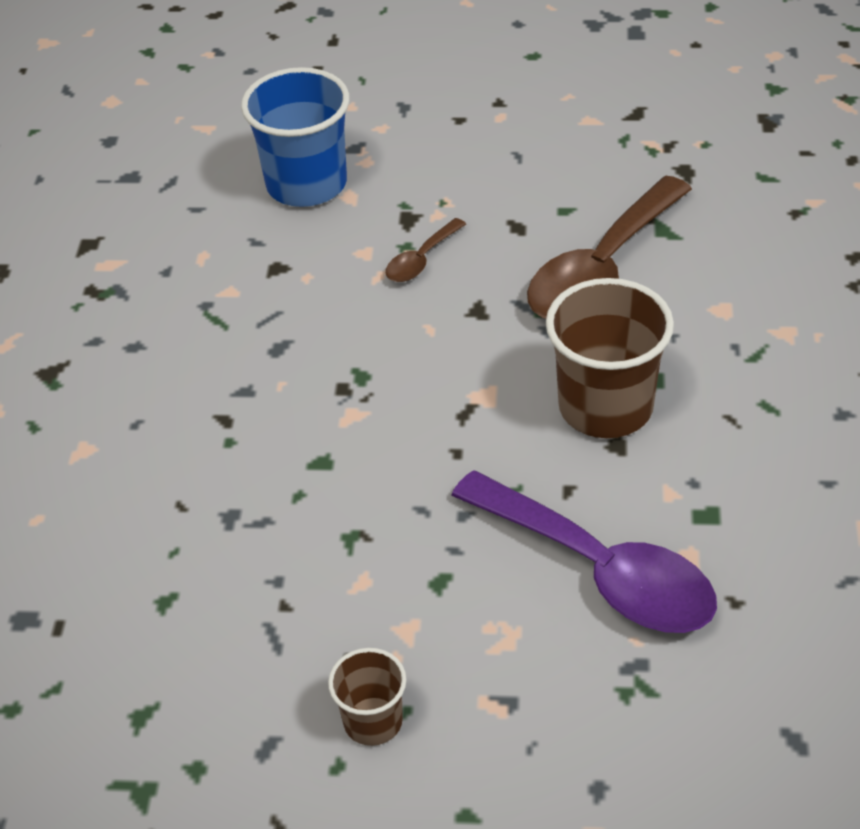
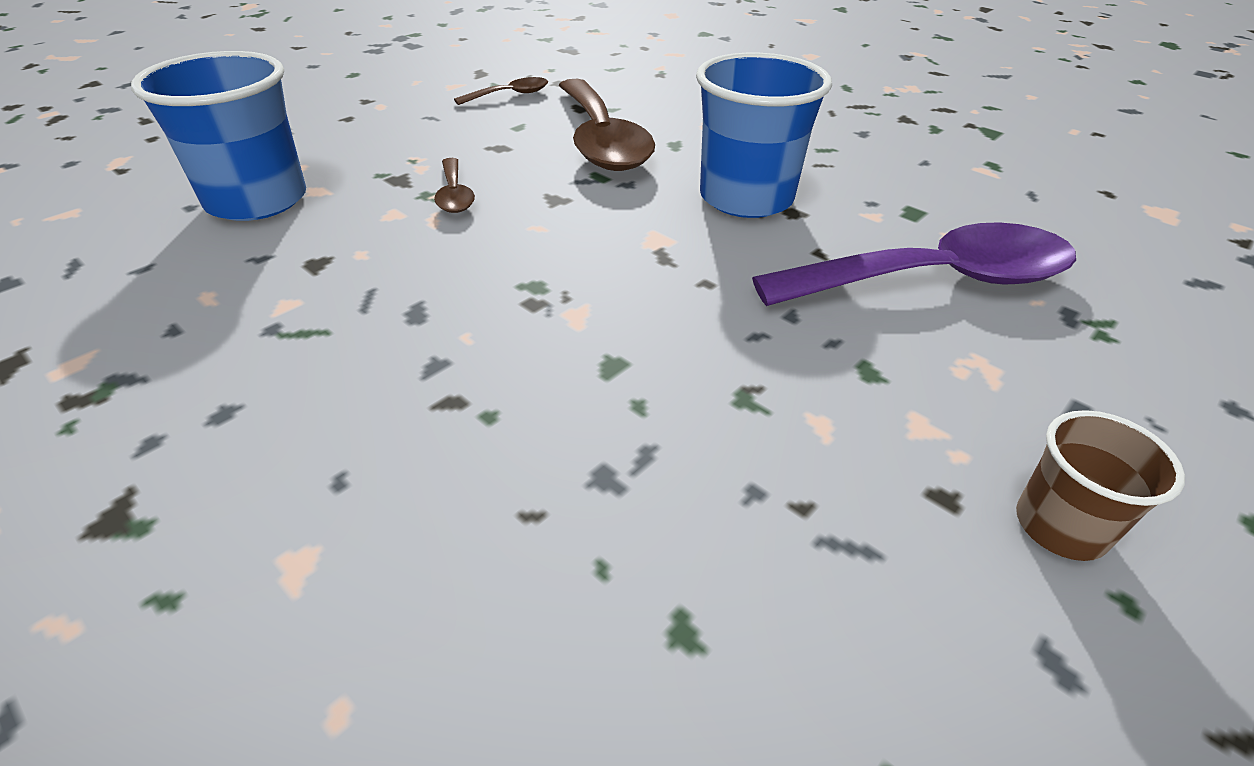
camera: 55 degrees left, 5 degrees down
brown cup [545,278,674,438] -> blue cup [696,53,832,218]
none -> brown spoon [454,77,548,105]

